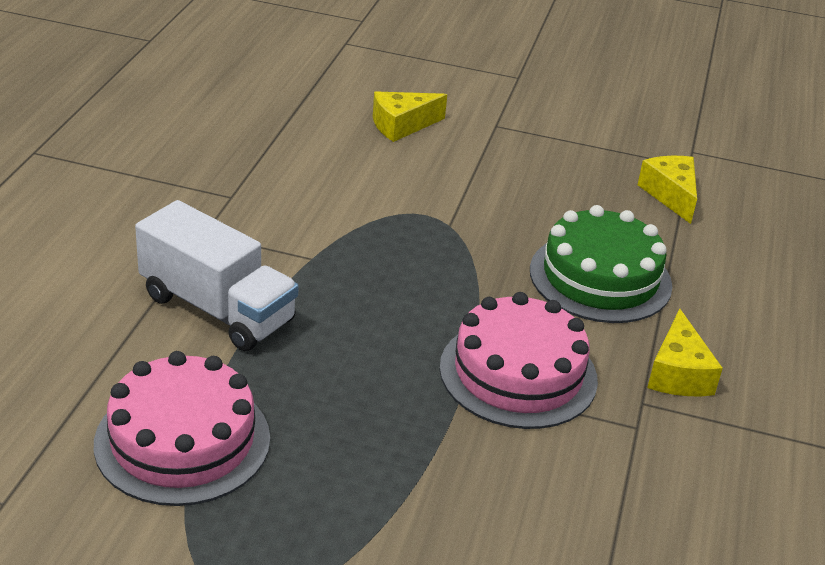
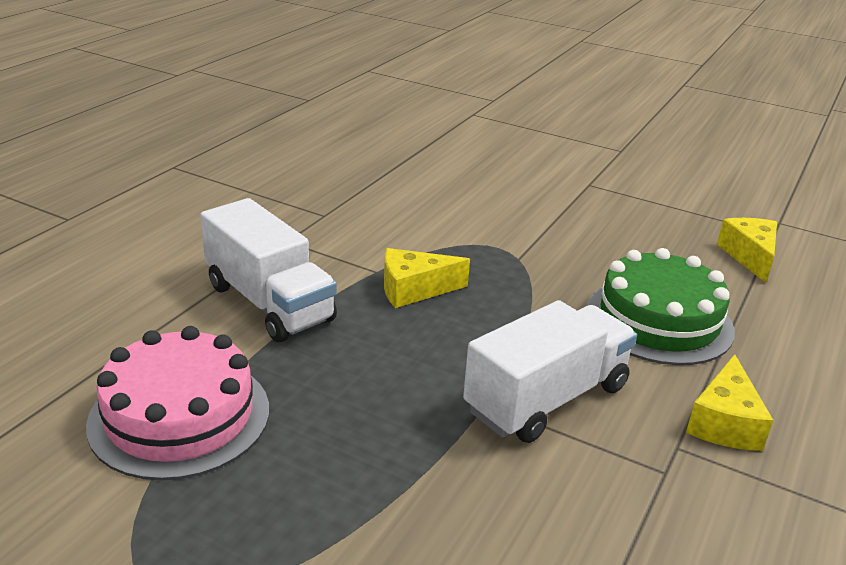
camera: 15 degrees right, 5 degrees down
yellow cheese [373,91,447,142] -> yellow cheese moved to [384,248,470,308]
pink cake [440,292,598,429] -> white truck [463,300,637,443]

